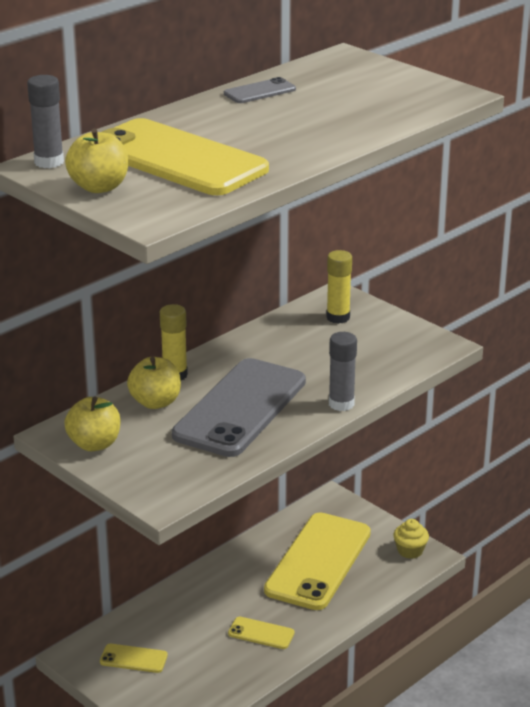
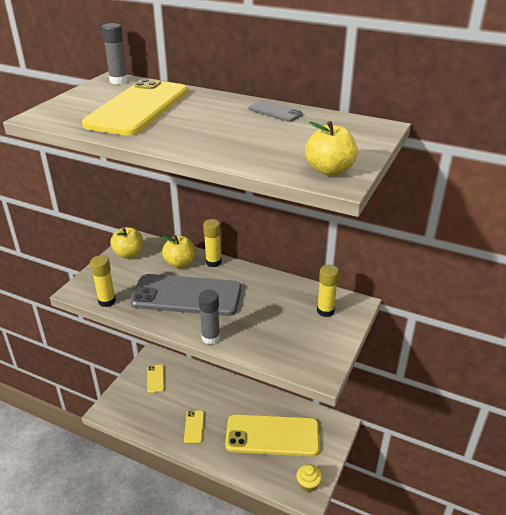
camera: 70 degrees right, 5 degrees up
yellow apple [65,128,128,193] -> yellow apple moved to [305,121,358,176]
none -> yellow glue stick [90,255,116,307]

